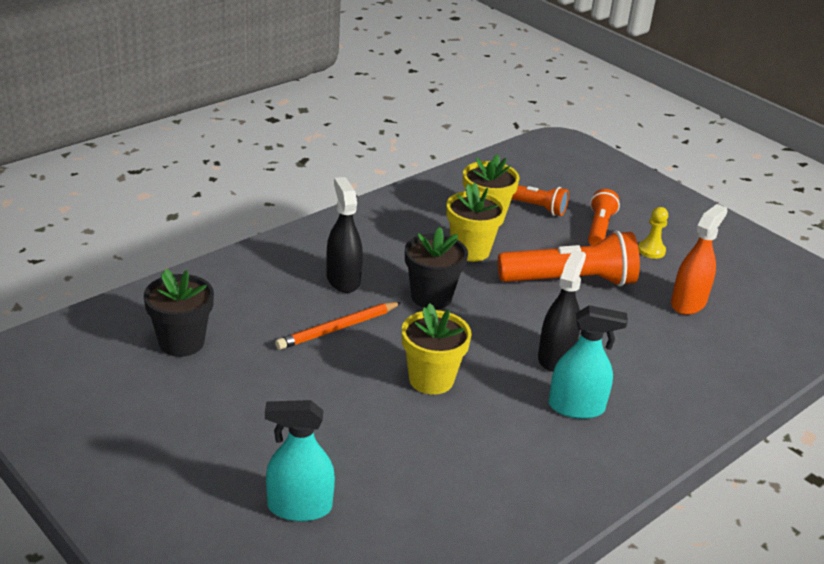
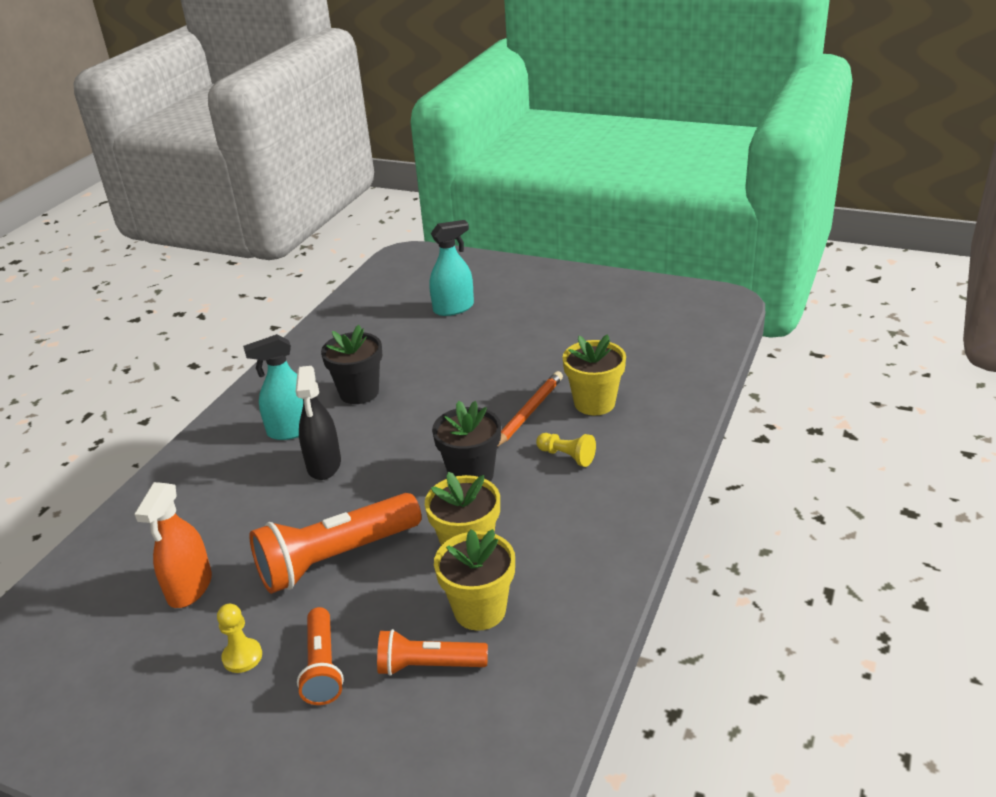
camera: 160 degrees right, 0 degrees up
black flower pot [144,269,214,357] -> black flower pot moved to [321,325,382,404]
black spray bottle [326,177,363,293] -> yellow pawn [536,433,596,467]
yellow flower pot [402,303,472,395] -> yellow flower pot moved to [562,334,626,415]

